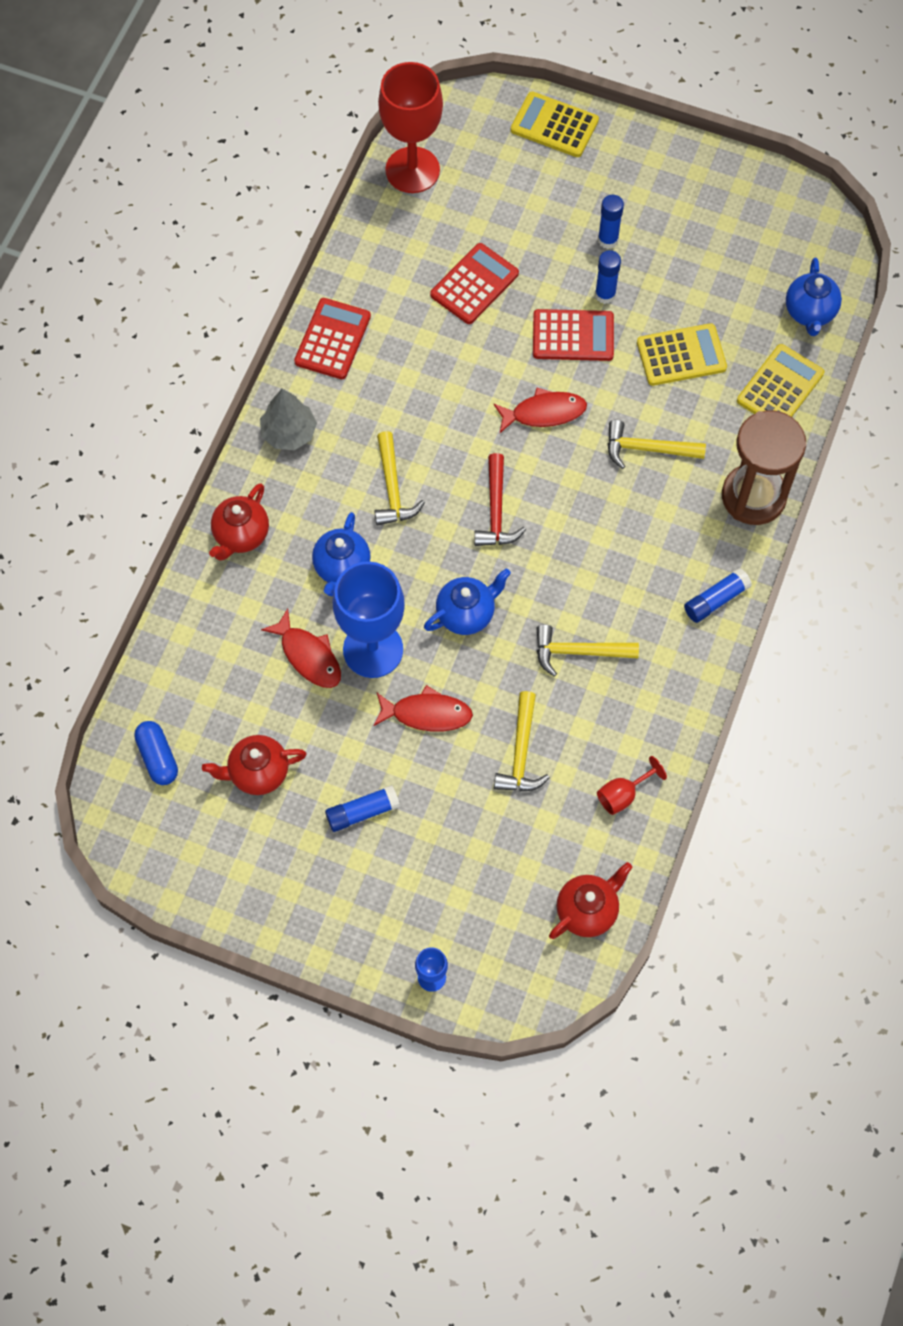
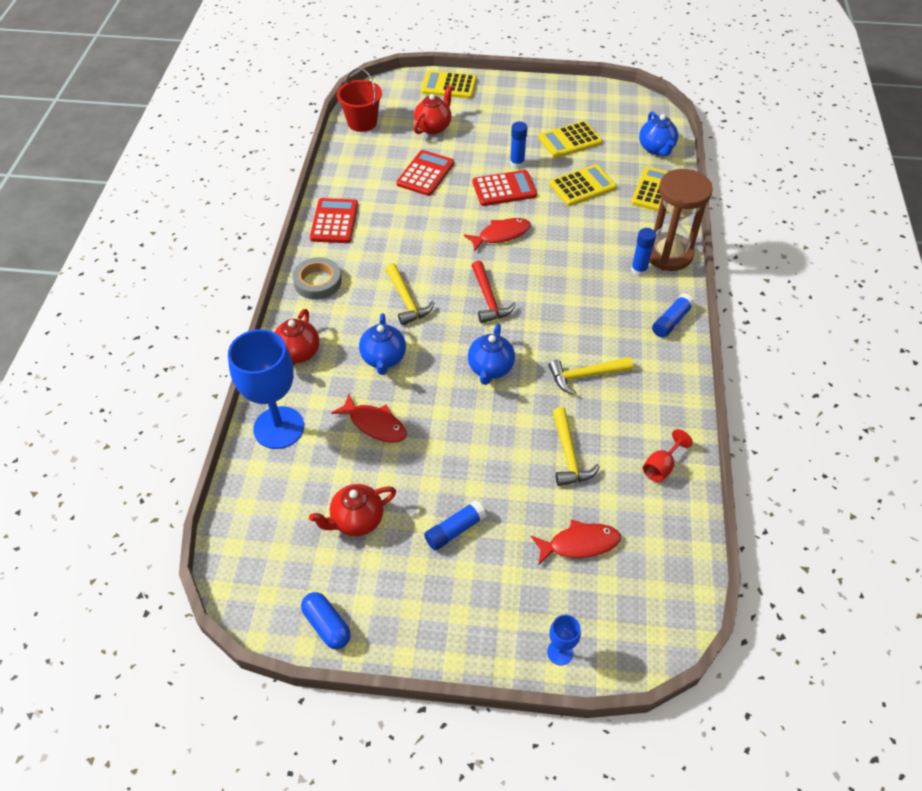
camera: 15 degrees left, 15 degrees down
blue capsule [134,721,178,785] -> blue capsule moved to [301,592,351,649]
grey tree [260,389,317,450] -> grey tape [293,257,342,300]
blue goblet [332,561,405,678] -> blue goblet moved to [228,329,304,449]
red fish [373,685,473,731] -> red fish moved to [531,520,621,564]
red goblet [378,62,443,193] -> red bucket [337,68,382,132]
blue teapot [424,568,511,635] -> blue teapot turned 150 degrees clockwise [468,324,515,385]
red teapot [549,862,632,939] -> red teapot moved to [414,85,453,135]
blue glue stick [598,195,624,249] -> blue glue stick moved to [631,228,656,276]
yellow hammer [608,420,706,469] -> none
none -> yellow calculator [538,121,602,158]

